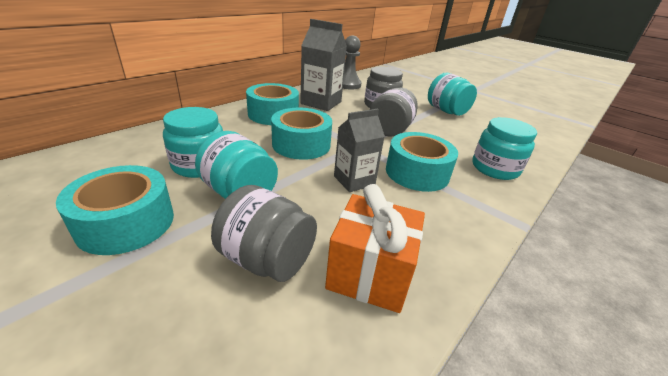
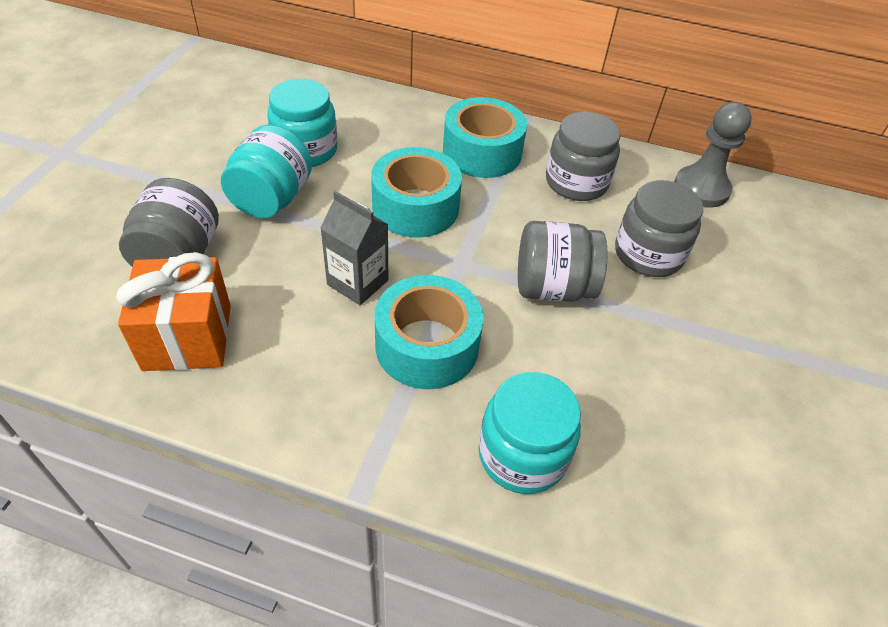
camera: 65 degrees right, 15 degrees up
turquoise tape [56,165,174,255] -> none
grey carton [300,19,347,111] -> grey jar [546,112,621,201]
turquoise jar [428,73,477,116] -> none

